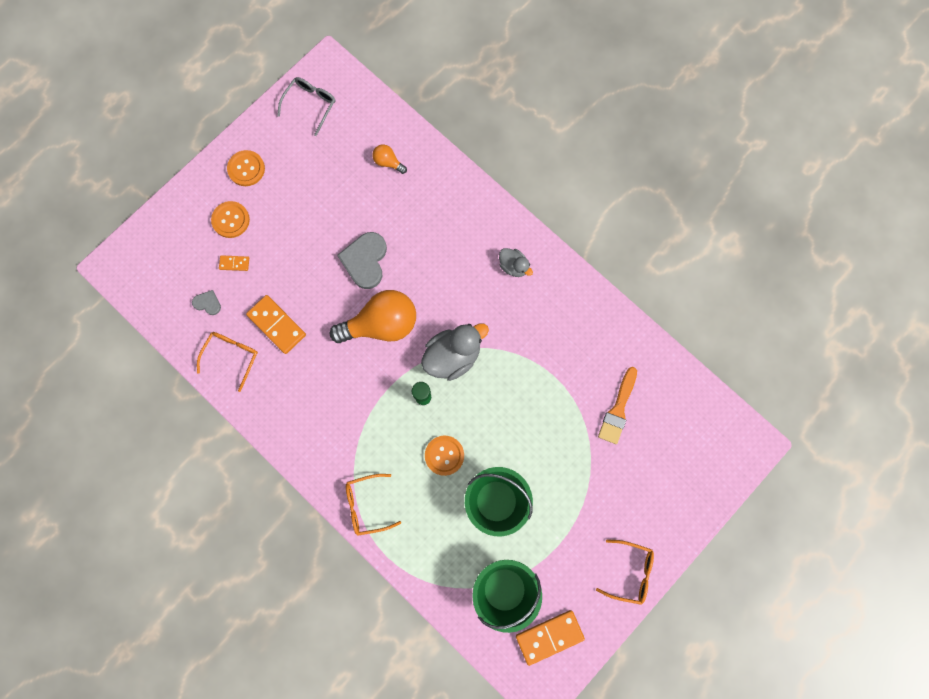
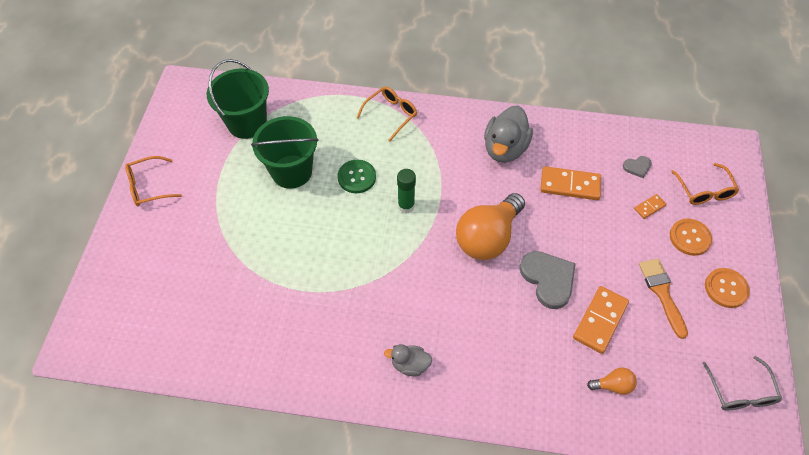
camera: 145 degrees right, 20 degrees down
orange glasses [197,332,258,392] -> orange glasses moved to [671,163,739,205]
grey duck [421,323,489,381] -> grey duck moved to [484,105,533,163]
orange button [425,436,464,476] -> green button [338,160,376,193]
orange domino [516,610,585,666] -> orange domino moved to [573,286,629,354]
orange brush [598,367,637,444] -> orange brush moved to [639,259,688,339]

